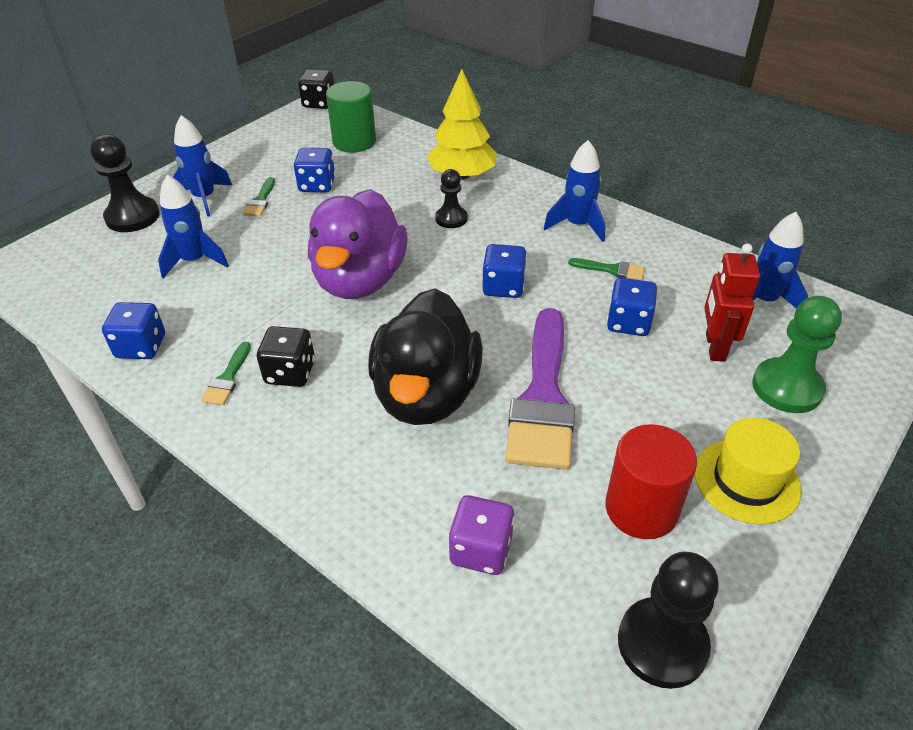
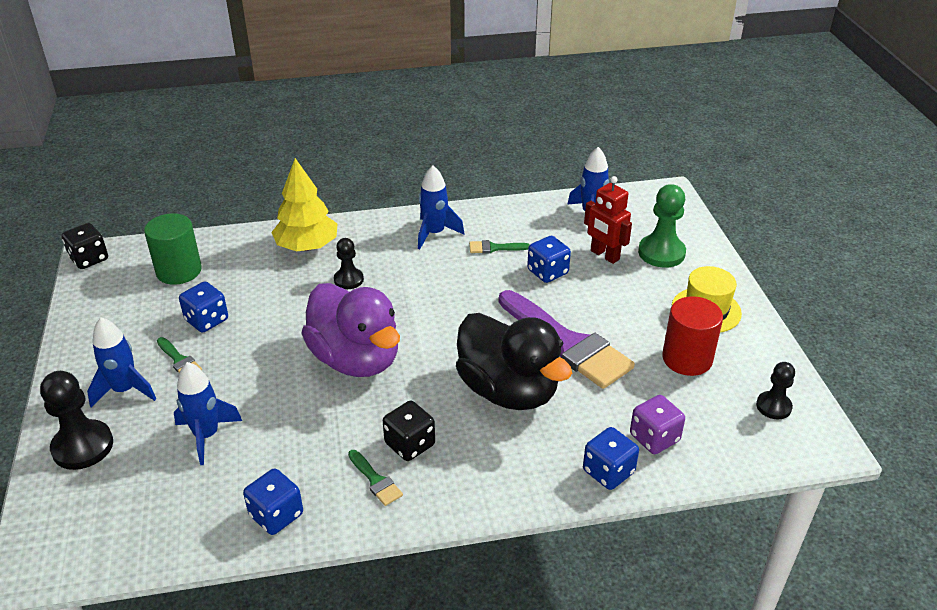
camera: 50 degrees left, 5 degrees down
blue dice [482,244,527,298] -> blue dice moved to [583,427,639,490]
green brush [568,258,645,280] -> green brush turned 150 degrees counterclockwise [469,240,530,254]
black pawn [618,552,719,689] -> black pawn [756,362,795,420], size x0.61

